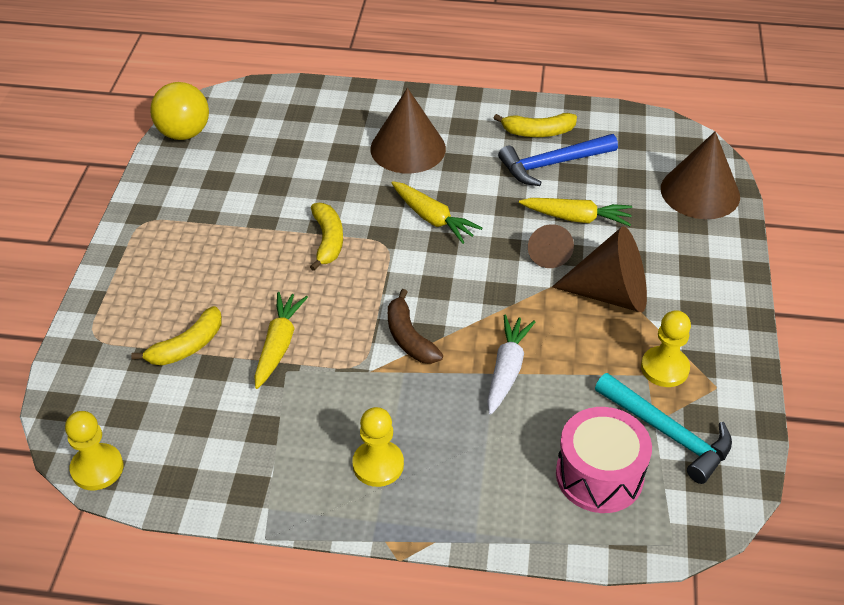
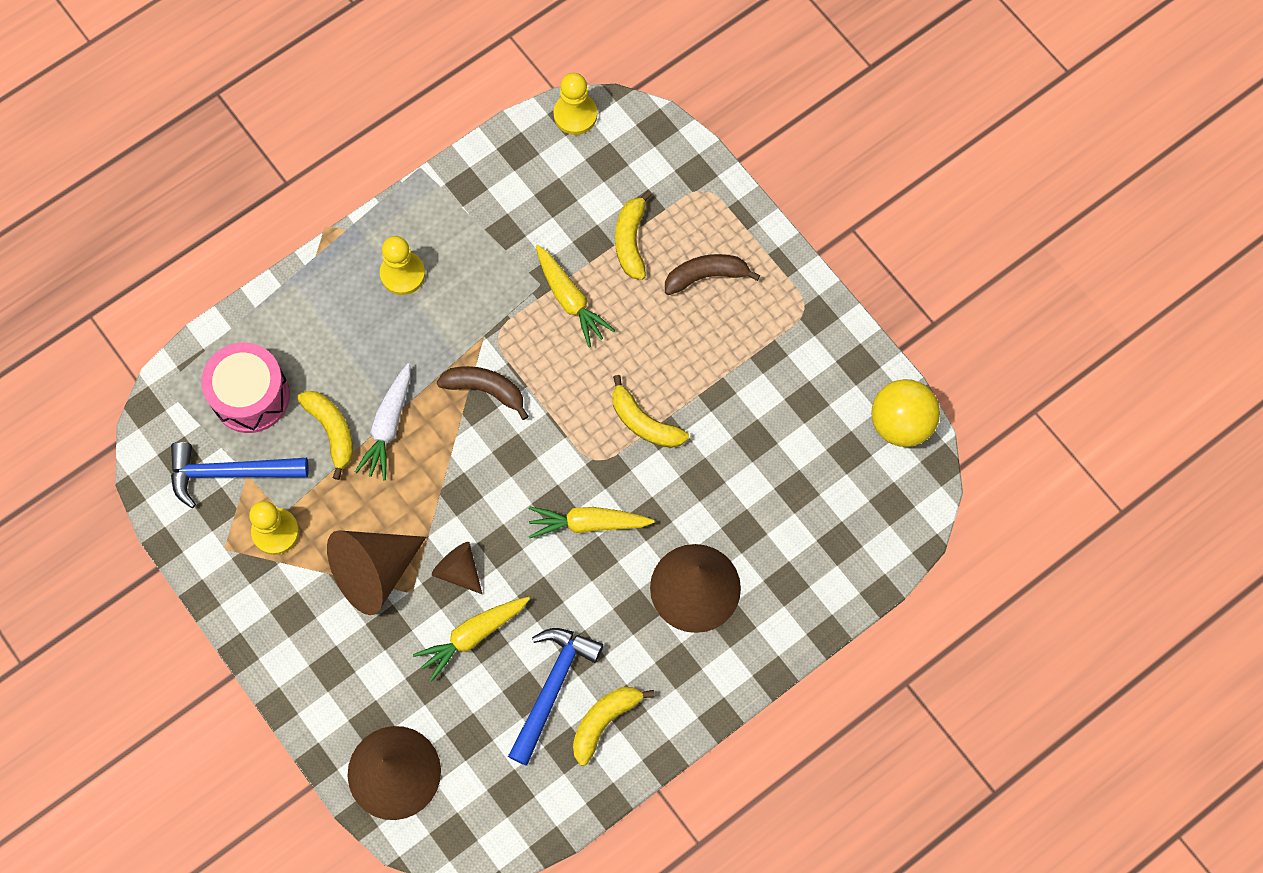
camera: 135 degrees right, 25 degrees up
white carrot [487,315,535,415] -> white carrot turned 45 degrees clockwise [355,363,411,480]
turquoise hammer [595,373,732,484] -> blue hammer [171,442,309,508]
none -> yellow banana [297,391,353,480]
none -> brown banana [665,254,760,295]

